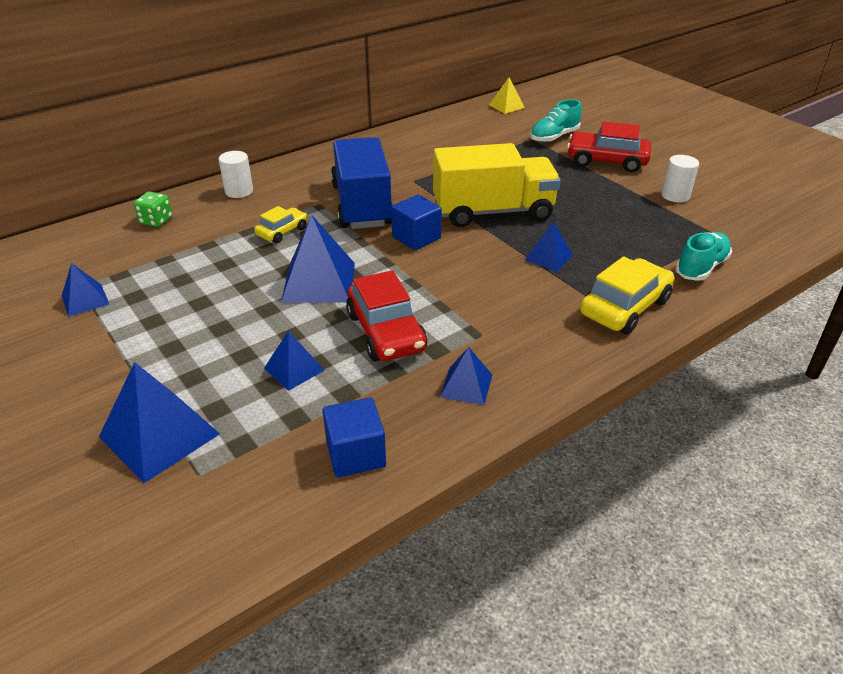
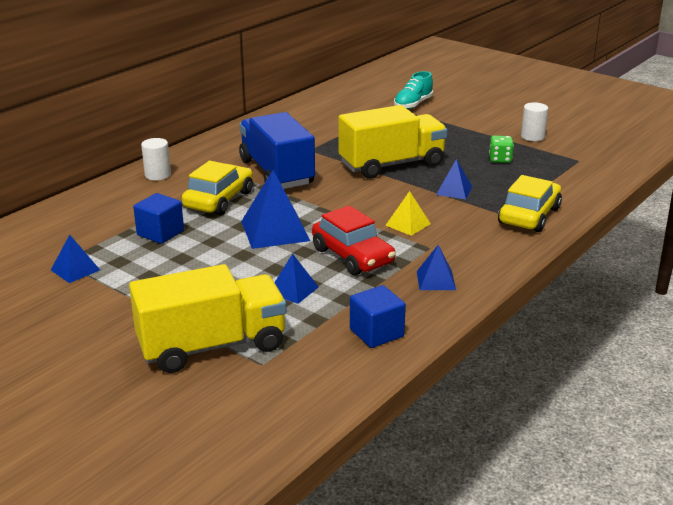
camera: 15 degrees left, 10 degrees down
blue pyramid [99,362,220,483] -> yellow truck [129,264,287,373]
green dice [134,191,173,227] -> green dice moved to [489,136,514,163]
yellow car [255,206,308,243] -> yellow car [182,161,253,215], size x1.74
blue cube [391,195,442,250] -> blue cube moved to [133,193,184,244]
yellow pyramid [489,78,525,114] -> yellow pyramid moved to [386,191,431,236]
red car [567,121,651,172] -> none
turquoise shoe [675,232,732,281] -> none

